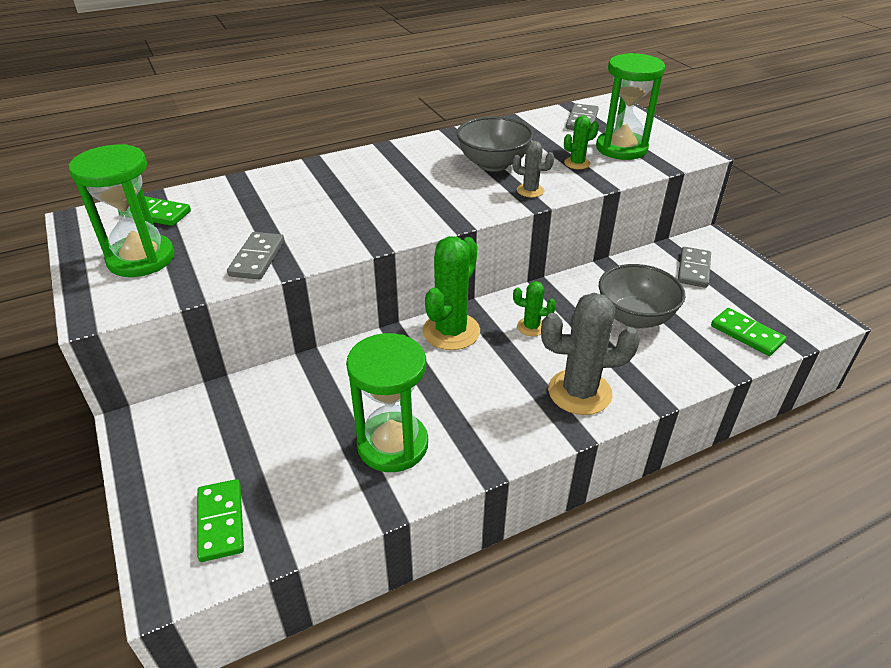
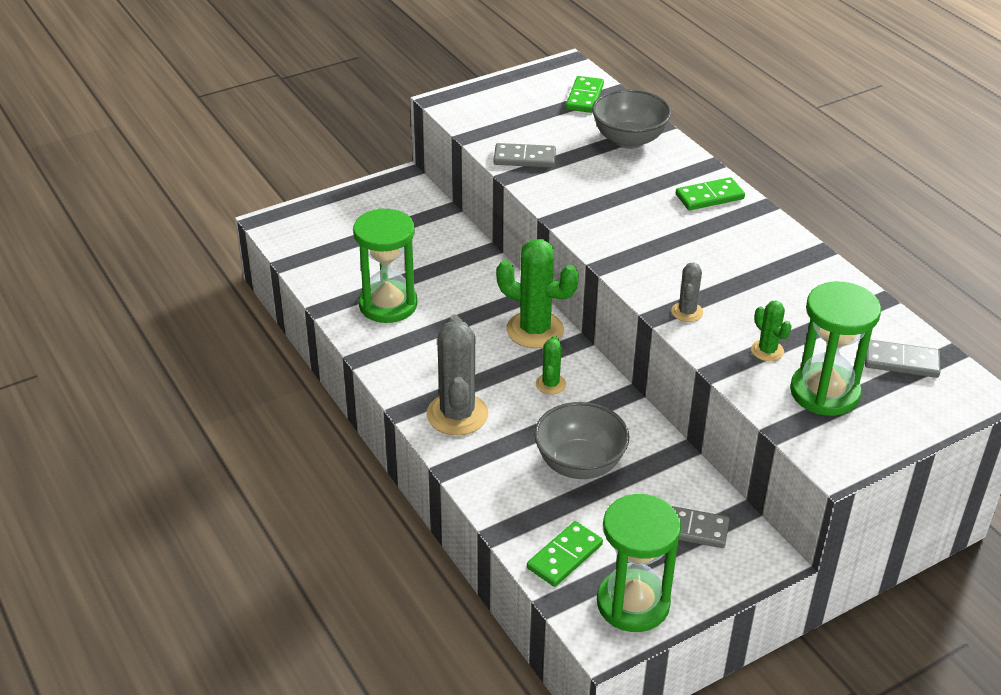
camera: 85 degrees right, 0 degrees up
green hourglass [69,144,175,277] -> green hourglass moved to [597,494,681,632]
green domino [197,479,244,562] -> green domino moved to [676,177,745,210]
grey bowl [457,117,534,172] -> grey bowl moved to [592,89,671,149]

